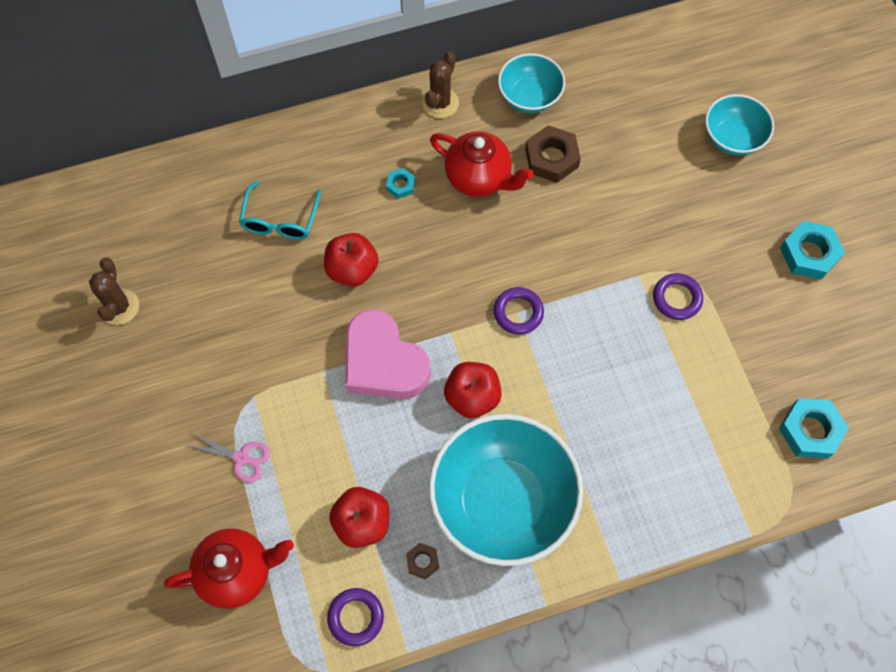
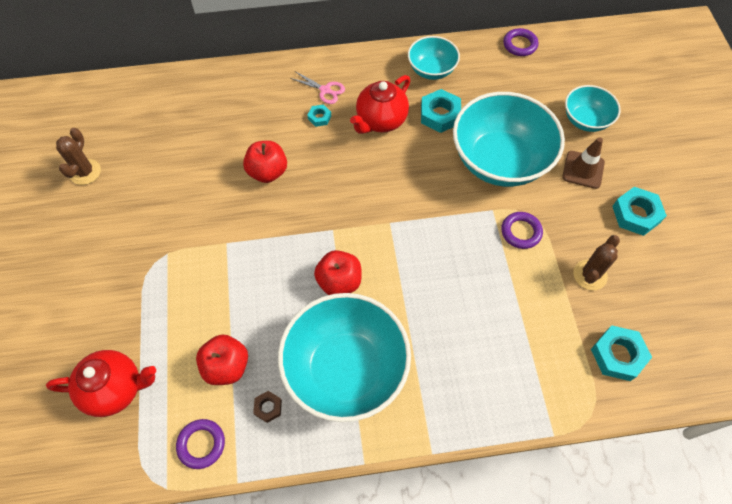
camera: 10 degrees right, 5 degrees down
pink scissors [186,433,270,482] -> pink scissors moved to [290,72,345,104]
turquoise glasses [239,181,321,240] -> none
pink heart [345,309,431,399] -> none
brown cactus [422,51,459,118] -> brown cactus moved to [573,235,620,290]
red teapot [430,131,534,197] -> red teapot turned 90 degrees clockwise [350,75,410,134]
purple ring [494,287,544,334] -> purple ring moved to [503,28,538,56]
brown nut [525,125,581,183] -> turquoise nut [421,89,461,133]
none -> turquoise bowl [453,92,565,187]
none -> brown traffic cone [562,137,605,189]

